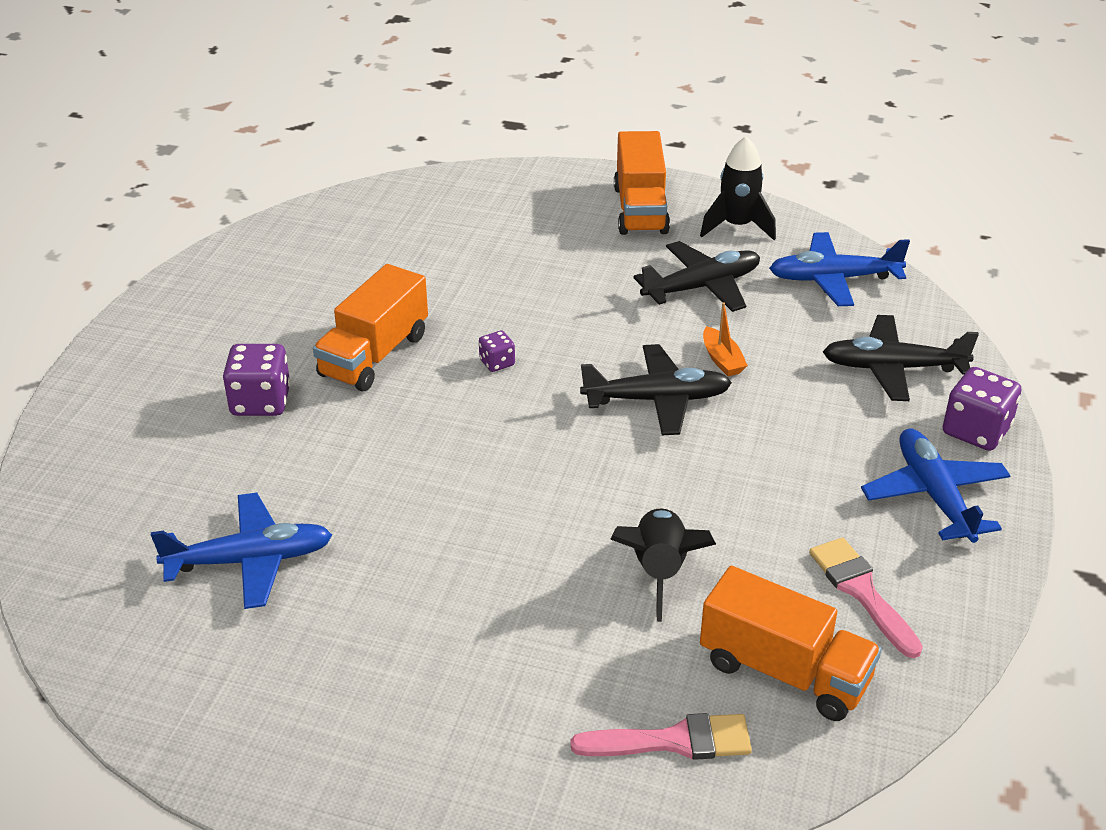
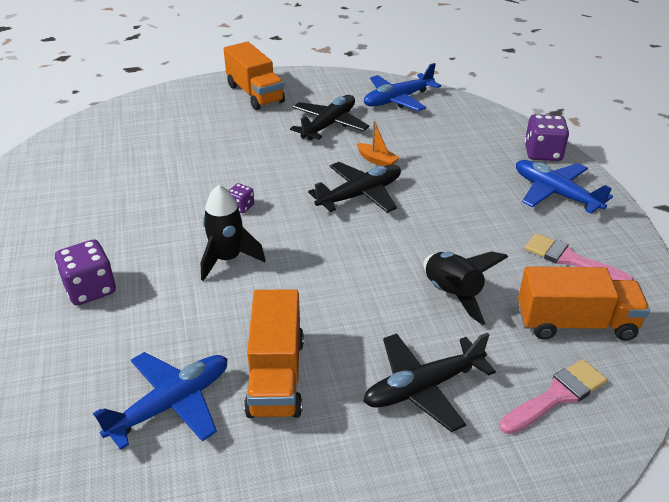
camera: 30 degrees left, 0 degrees up
orange truck [313,264,428,391] -> orange truck moved to [244,289,304,418]
black rocket [700,136,776,240] -> black rocket moved to [201,185,265,281]
black plane [823,315,979,401] -> black plane moved to [363,332,496,432]

